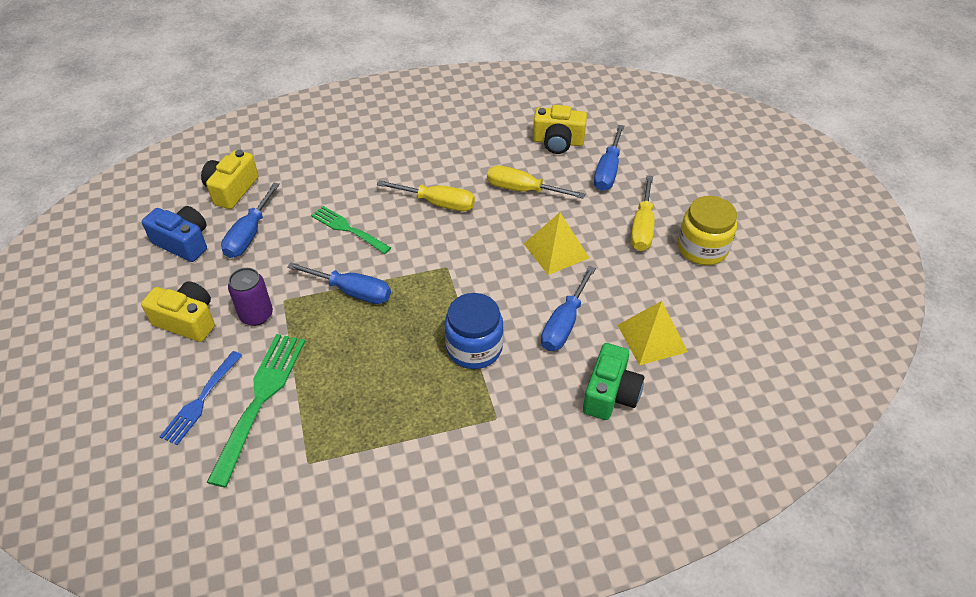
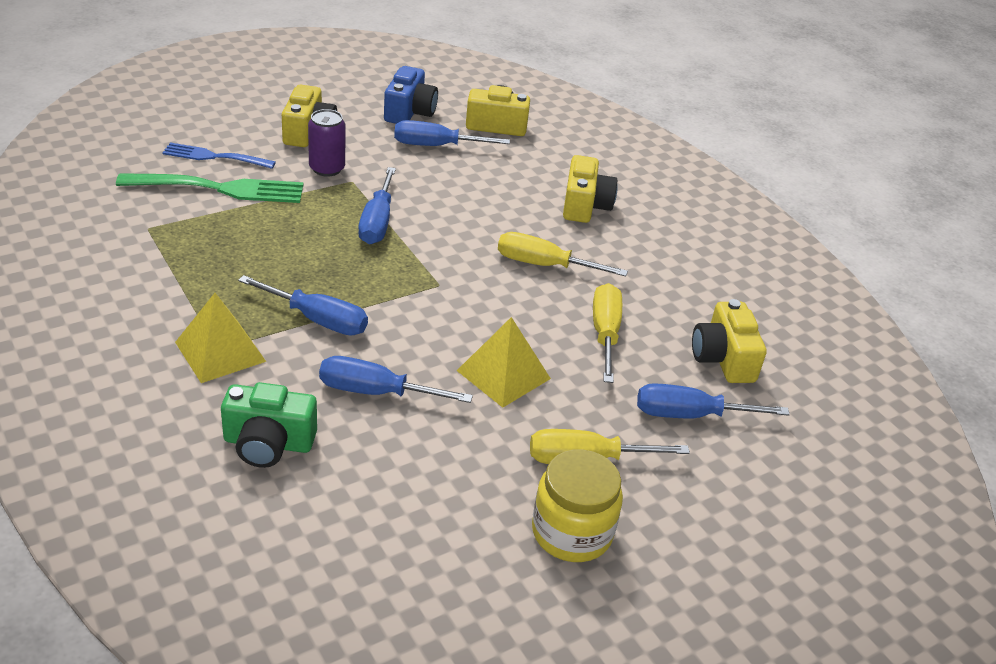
camera: 70 degrees right, 10 degrees down
green fork [311,206,391,254] -> none
yellow screwdriver [377,180,475,211] -> yellow screwdriver turned 105 degrees clockwise [498,232,628,277]
blue jar [445,293,504,369] -> blue screwdriver [238,275,368,336]
yellow pyramid [618,301,688,365] -> yellow pyramid moved to [175,293,266,383]
none -> yellow camera [563,155,618,223]

